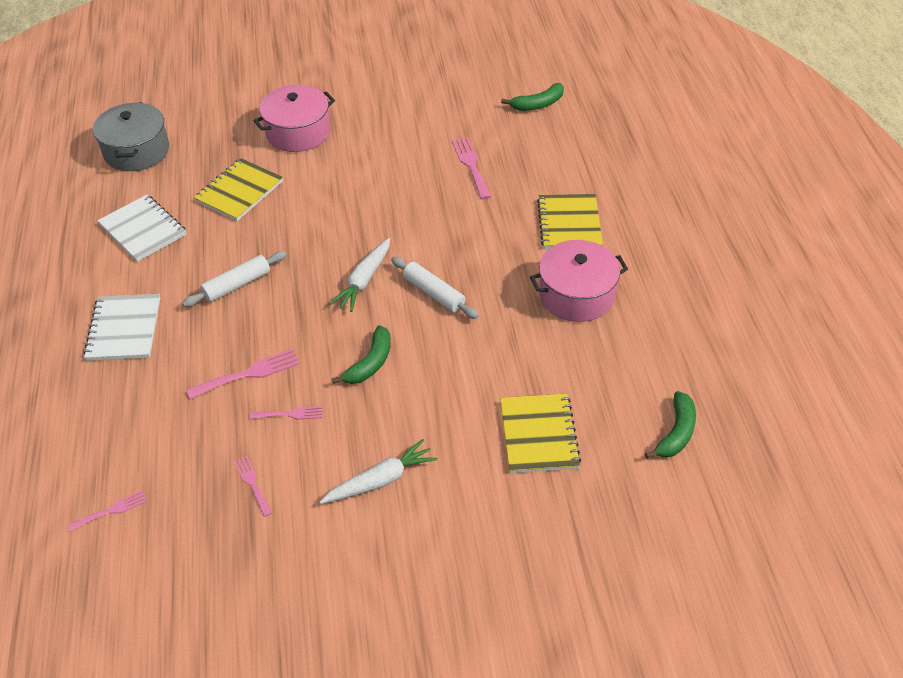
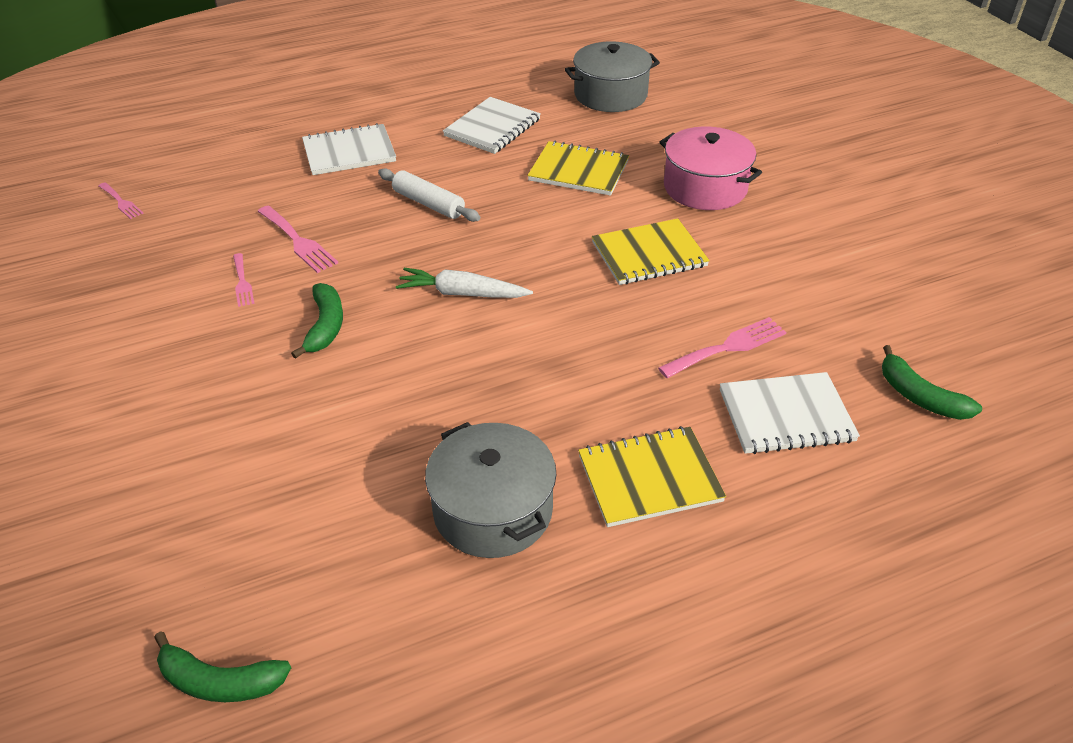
camera: 75 degrees right, 5 degrees down
pink fork [234,456,272,517] -> none
white carrot [320,439,437,504] -> none
green banana [331,325,391,384] -> green banana turned 105 degrees counterclockwise [291,283,343,359]
white rolling pin [391,257,479,319] -> none
yellow notebook [500,394,581,473] -> yellow notebook moved to [592,218,710,285]
pink pot [530,240,628,322] -> grey pot [425,422,556,558]
none -> white notebook [720,372,860,454]

